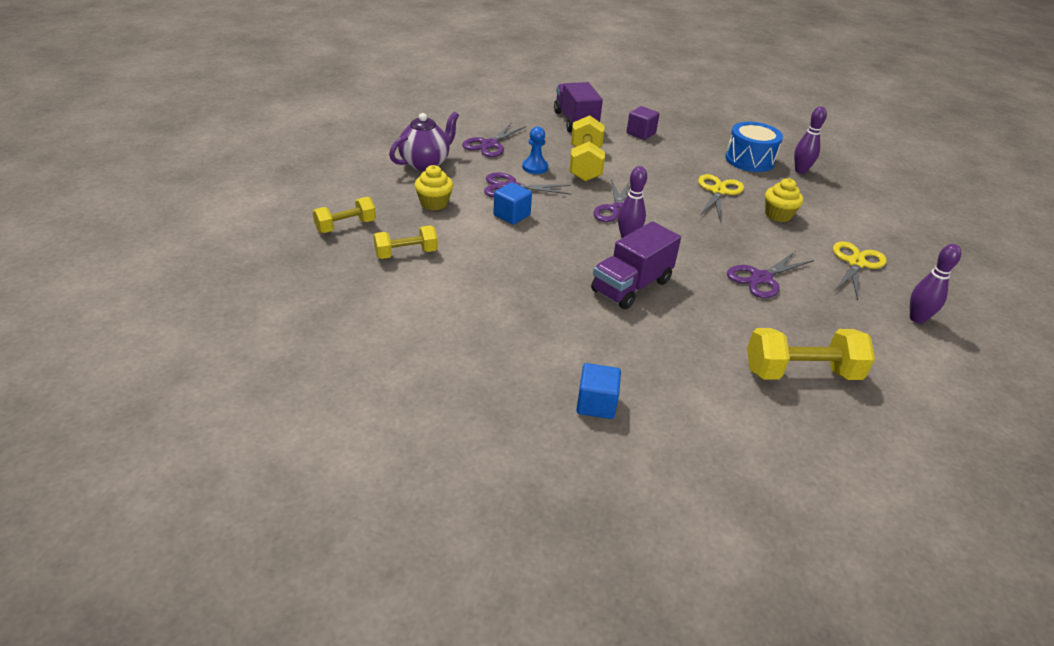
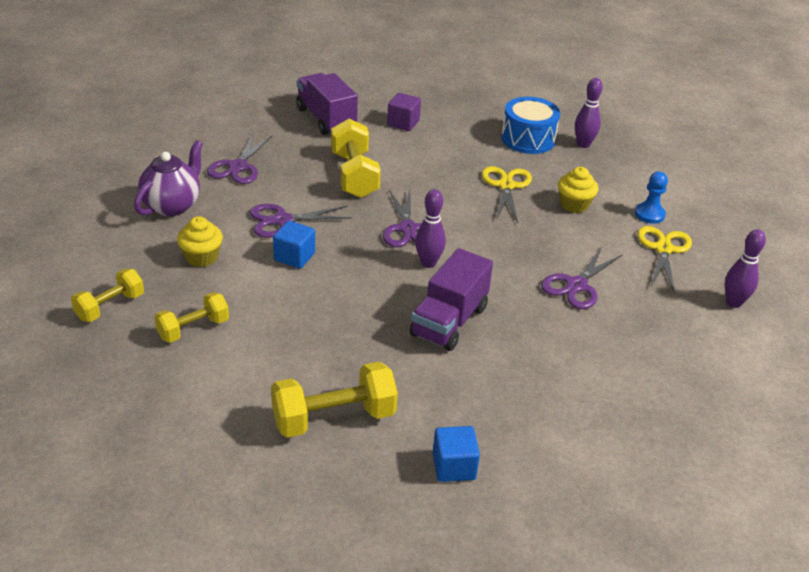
camera: 15 degrees left, 0 degrees up
blue pawn [522,127,548,174] -> blue pawn moved to [635,171,668,224]
yellow dumbbell [747,328,875,380] -> yellow dumbbell moved to [271,362,398,438]

